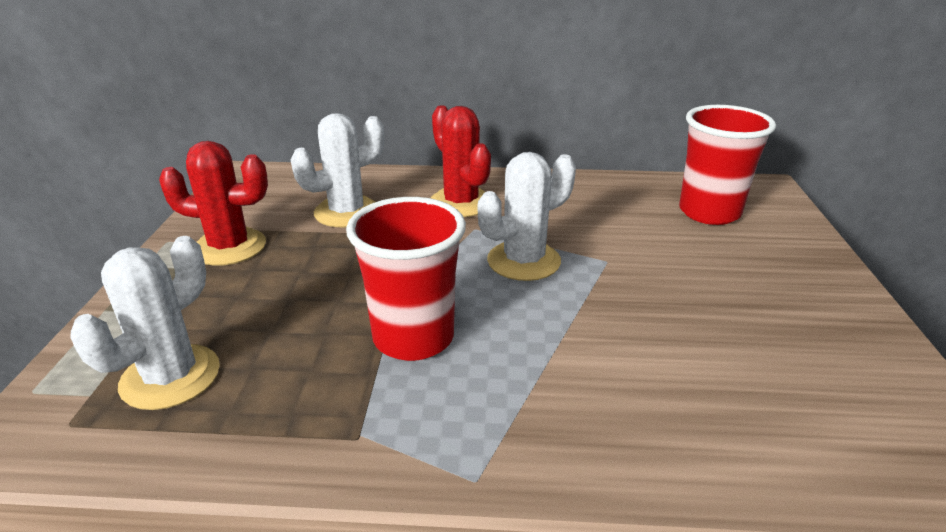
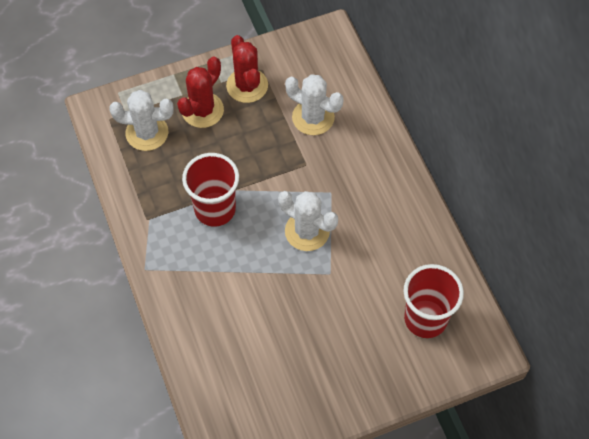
camera: 65 degrees right, 30 degrees up
red cactus [431,105,491,217] -> red cactus moved to [177,57,224,128]

